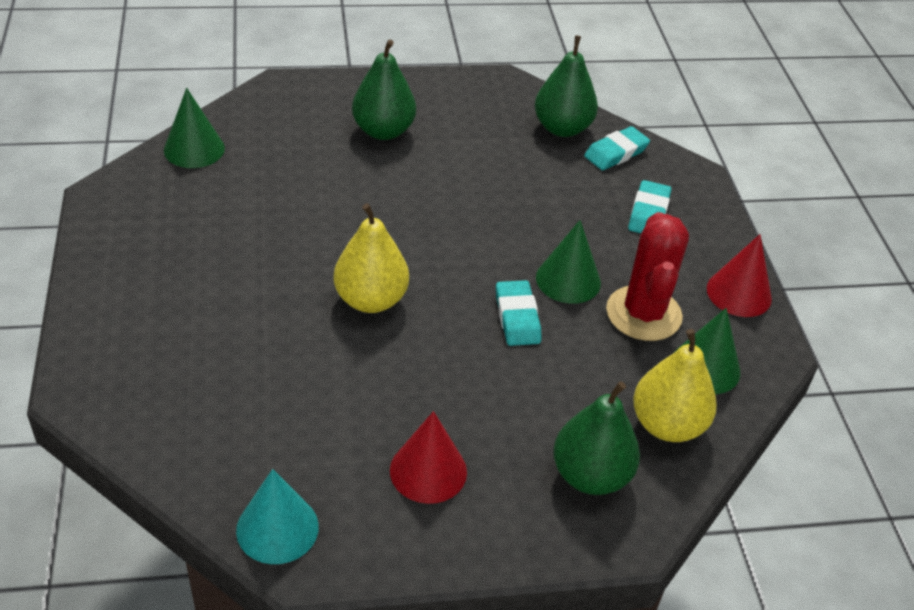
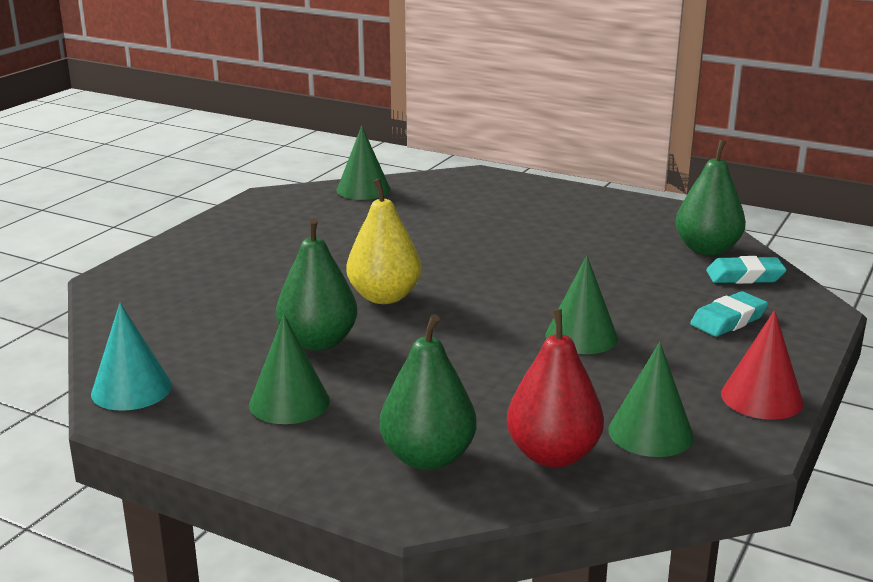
camera: 40 degrees right, 20 degrees down
green pear [352,40,416,140] -> green pear moved to [276,218,358,351]
red cone [390,411,467,504] -> green cone [249,314,330,424]
turquoise eraser [496,280,542,346] -> none
red cactus [606,212,689,341] -> none
yellow pear [633,329,717,442] -> red pear [507,309,604,468]

